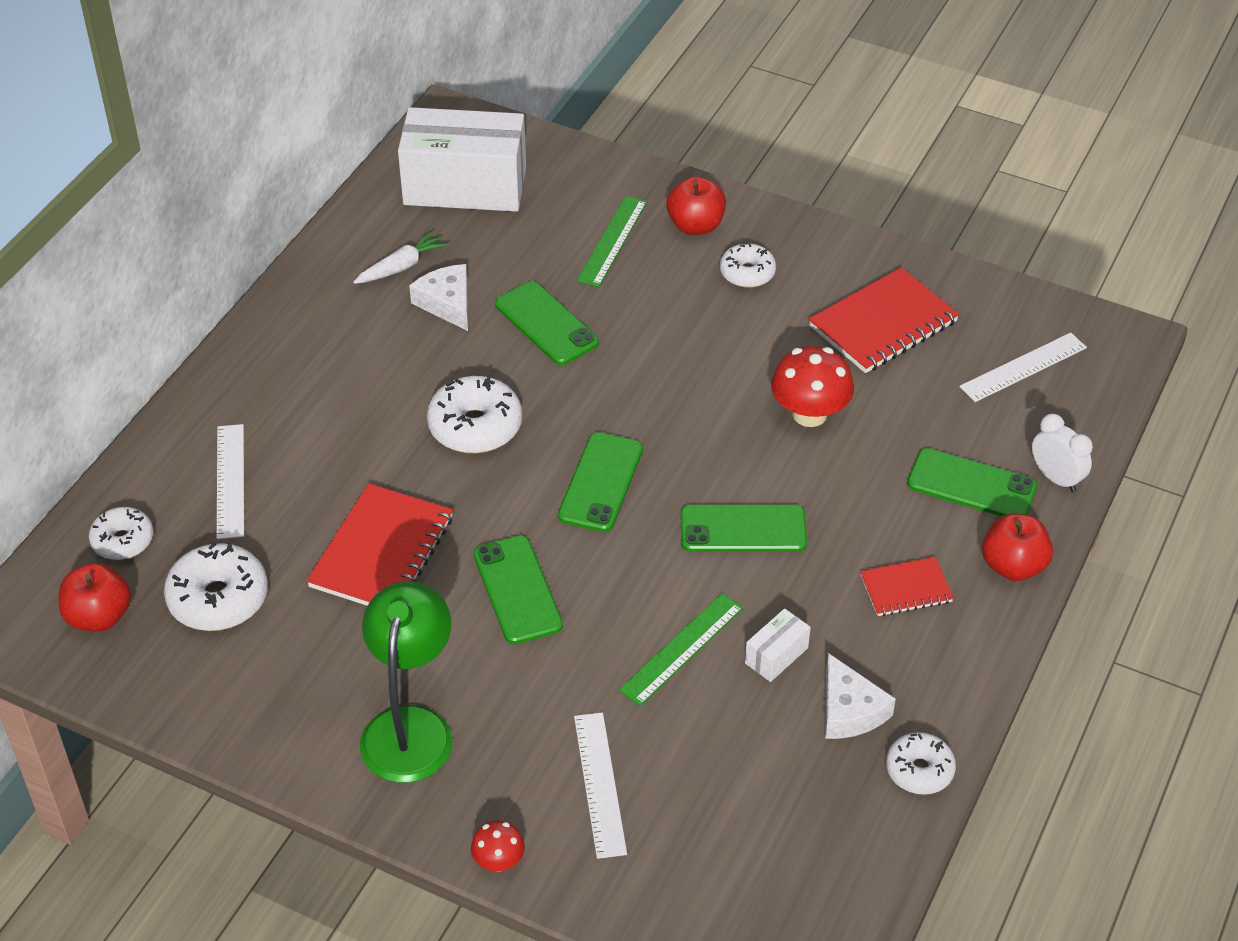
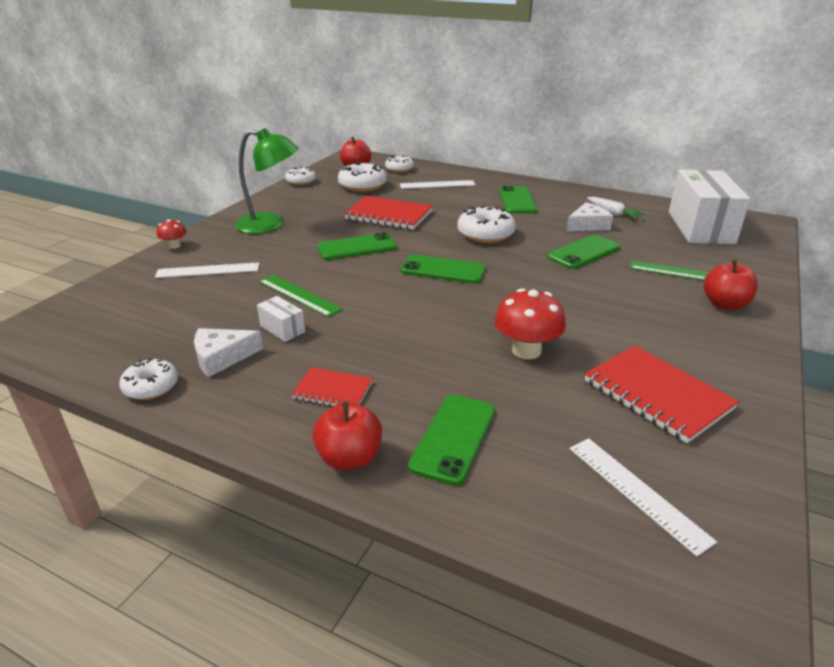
camera: 90 degrees right, 15 degrees down
green phone [680,505,807,552] -> green phone moved to [500,186,537,213]
white donut [720,243,776,288] -> white donut moved to [285,167,316,185]
red notebook [860,557,954,616] -> red notebook turned 60 degrees counterclockwise [291,367,373,406]
white clock [1032,414,1093,492] -> none

